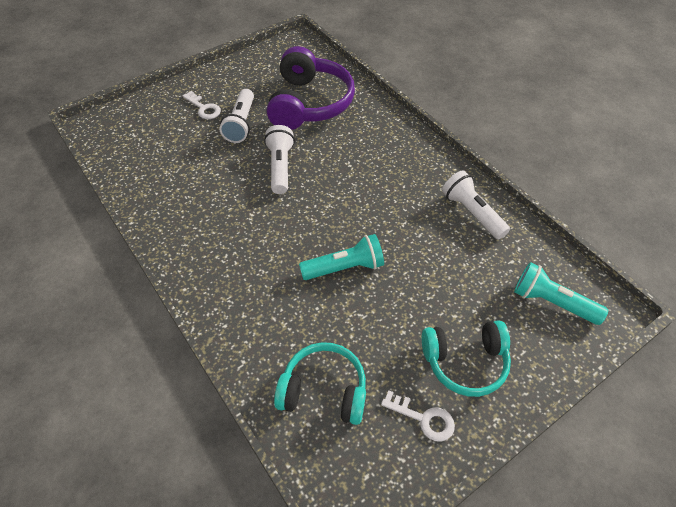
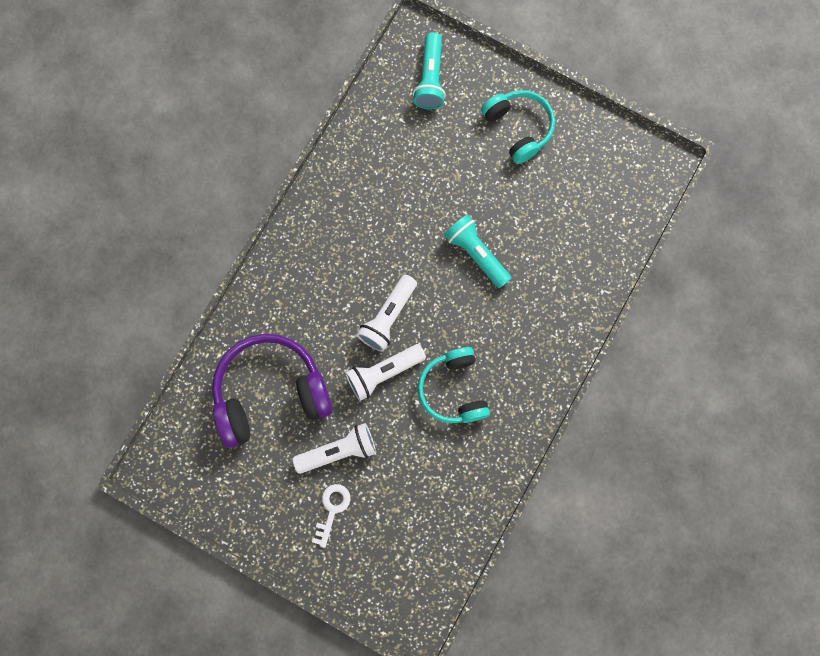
camera: 115 degrees left, 25 degrees up
turquoise headphones [274,342,366,425] -> turquoise headphones moved to [417,347,490,423]
white key [381,390,455,442] -> none
white flashlight [442,170,510,240] -> white flashlight moved to [357,275,417,352]

